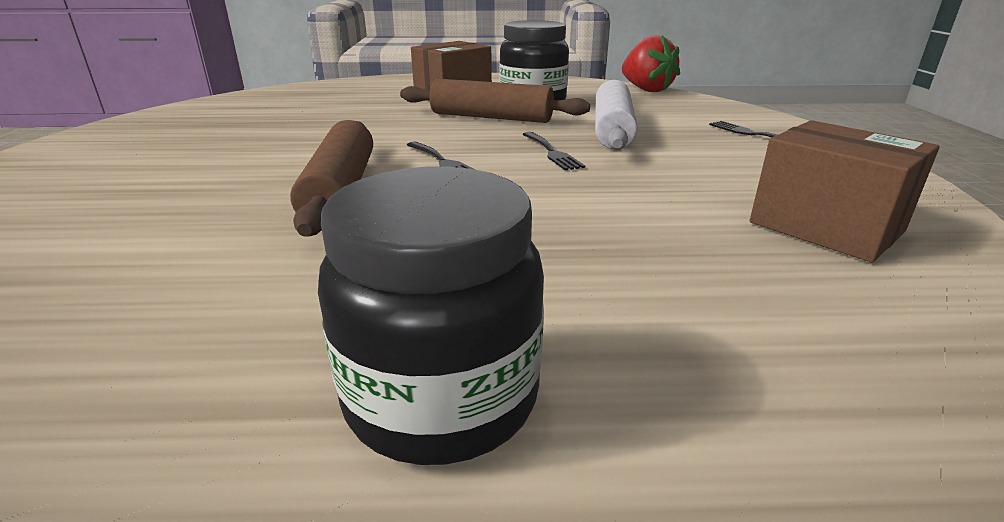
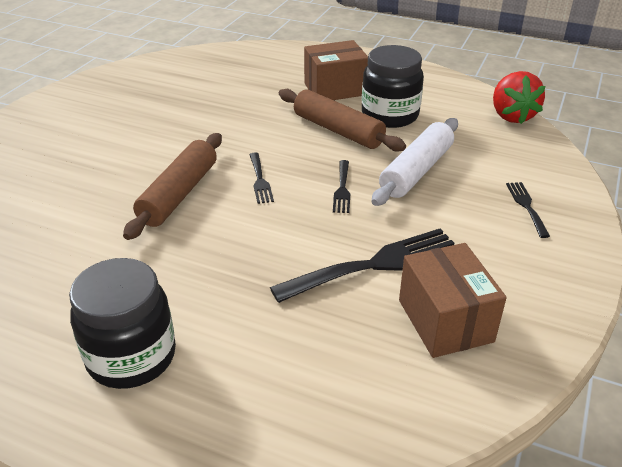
camera: 25 degrees right, 10 degrees up
none -> black fork [270,229,454,303]

